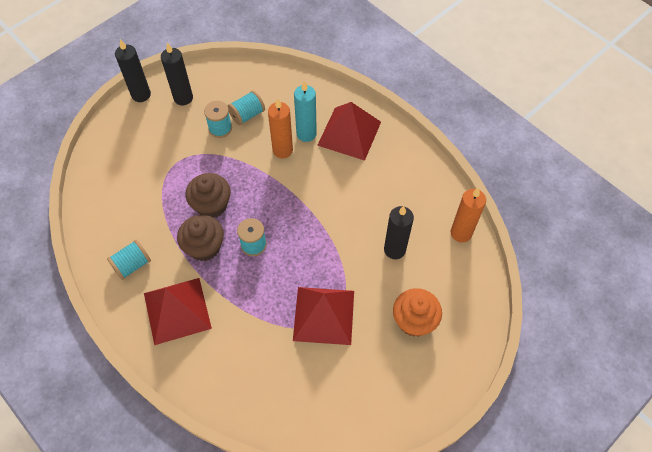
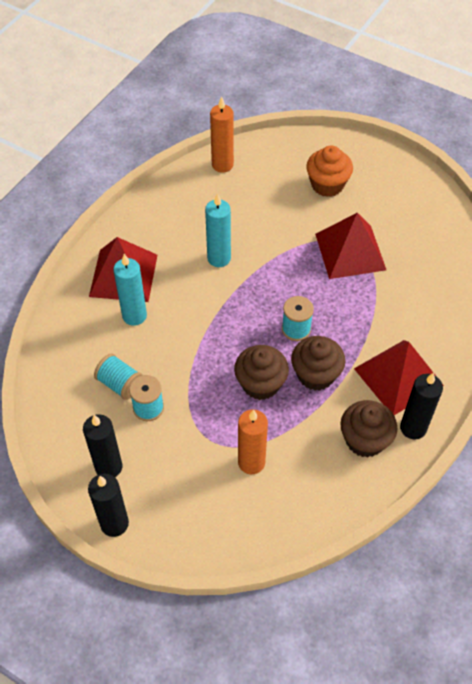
camera: 105 degrees left, 5 degrees down
turquoise spool [107,240,151,280] -> brown cupcake [340,400,398,458]
orange candle [268,98,293,158] -> orange candle moved to [238,409,268,474]
black candle [384,206,414,259] -> black candle moved to [400,372,443,439]
none -> turquoise candle [205,193,231,267]

